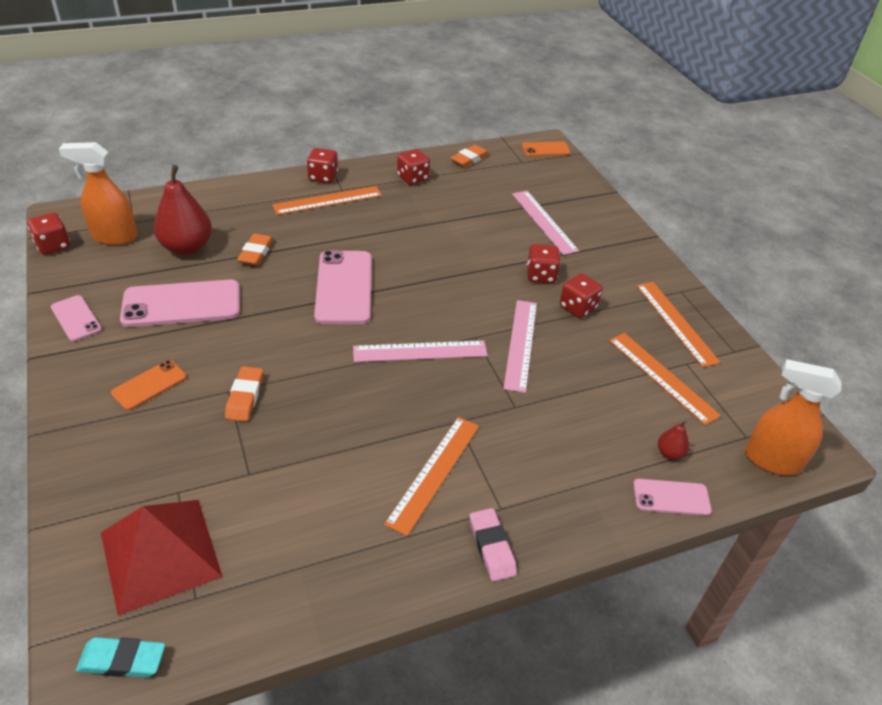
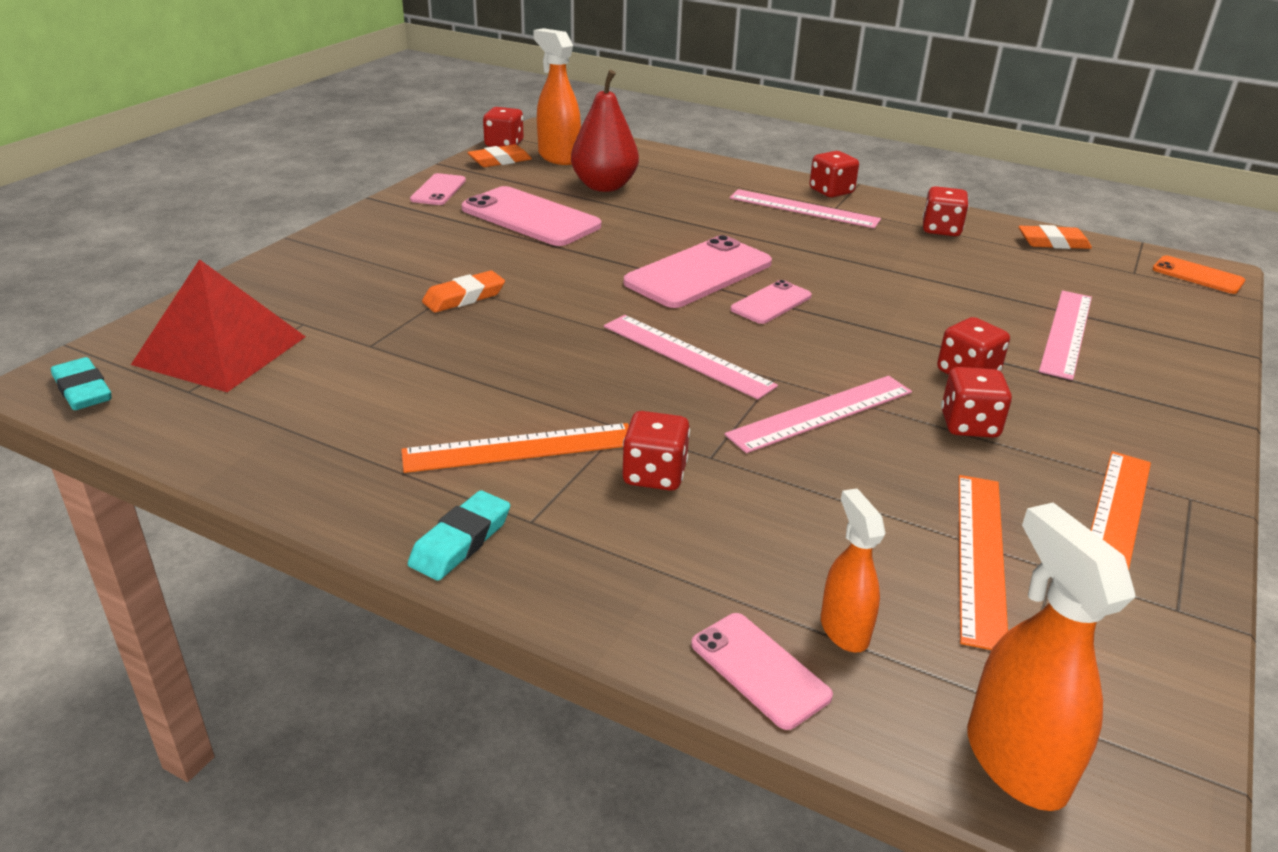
camera: 50 degrees right, 10 degrees down
orange phone [111,360,187,410] -> none
orange eraser [237,233,274,265] -> orange eraser moved to [467,144,532,167]
orange ruler [272,186,382,215] -> pink ruler [729,189,881,228]
pink eraser [470,508,517,581] -> turquoise eraser [408,490,510,581]
red pear [658,421,689,460] -> orange spray bottle [821,488,886,652]
none -> red dice [623,411,690,491]
none -> pink phone [731,280,812,324]

